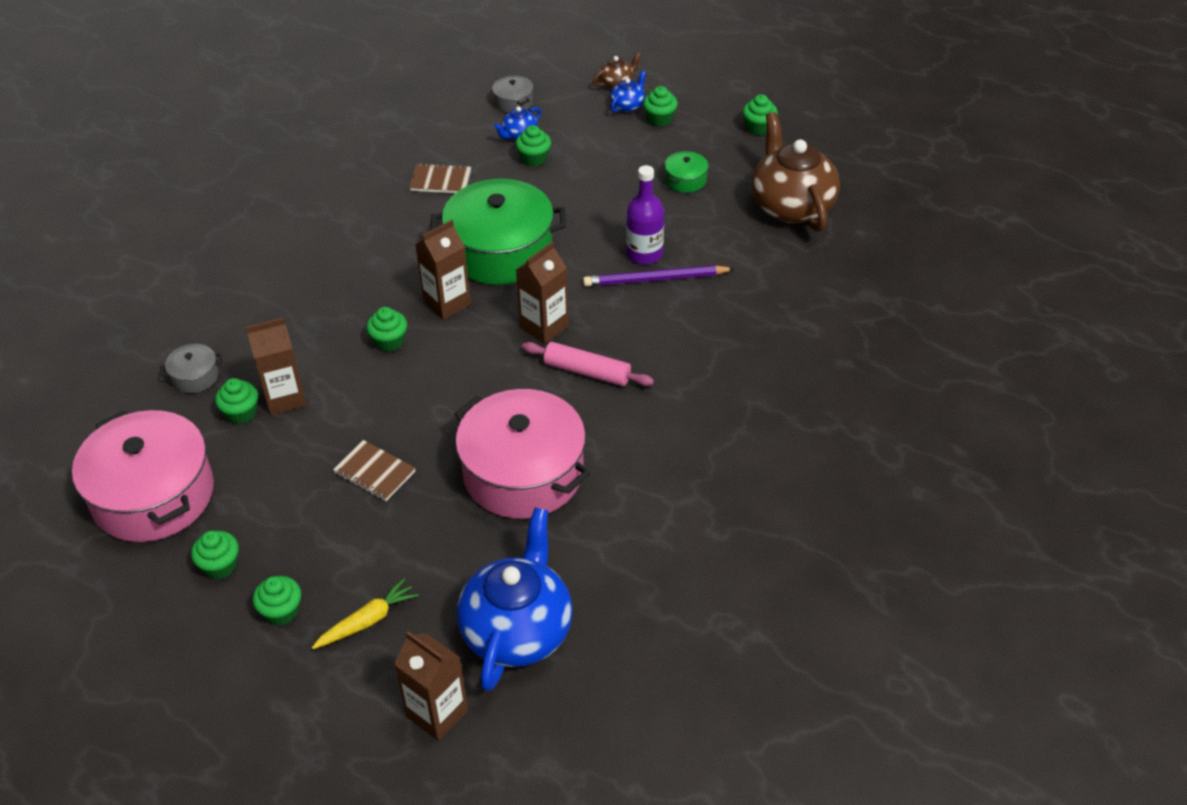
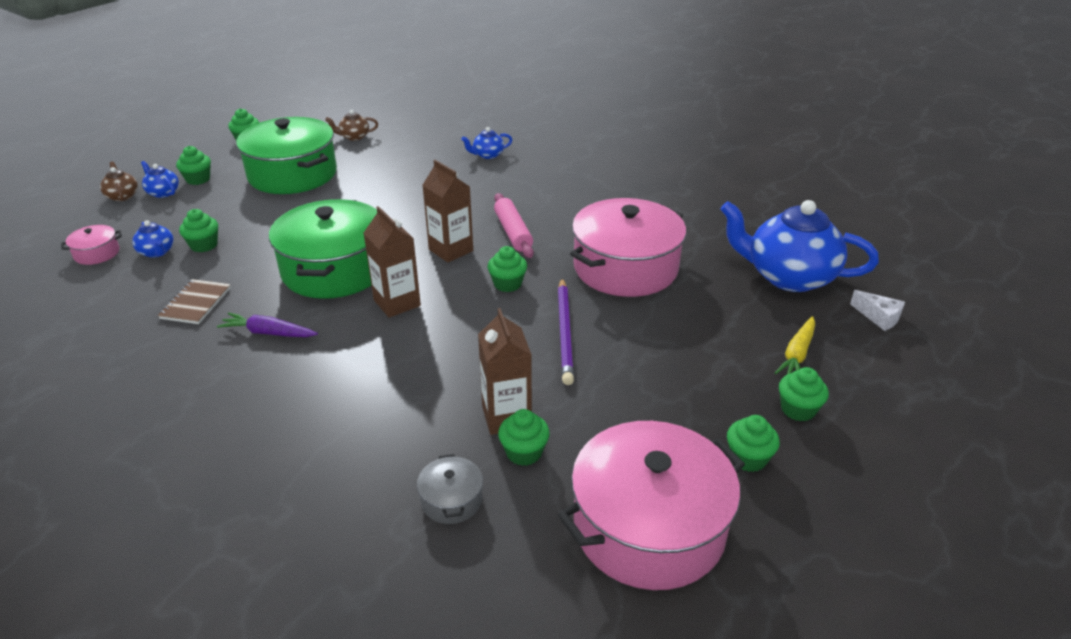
camera: 85 degrees left, 10 degrees down
yellow carrot [312,578,419,649] -> yellow carrot turned 120 degrees counterclockwise [775,316,815,374]
brown notebook [333,440,416,501] -> none
green cupcake [366,307,407,352] -> green cupcake moved to [488,246,527,292]
brown carton [394,631,468,741] -> white cheese [850,290,905,331]
grey pot [492,75,533,113] -> pink pot [61,225,122,265]
pink rolling pin [522,342,654,386] -> pink rolling pin turned 45 degrees counterclockwise [494,193,534,258]
purple pencil [583,265,735,286] -> purple pencil moved to [558,278,574,385]
purple bottle [626,165,664,264] -> none
green pot [665,151,709,193] -> green pot [236,117,337,194], size x2.38
brown teapot [752,112,840,232] -> brown teapot [325,110,378,141], size x0.43
none -> purple carrot [217,312,318,337]
none -> blue teapot [461,127,512,159]

